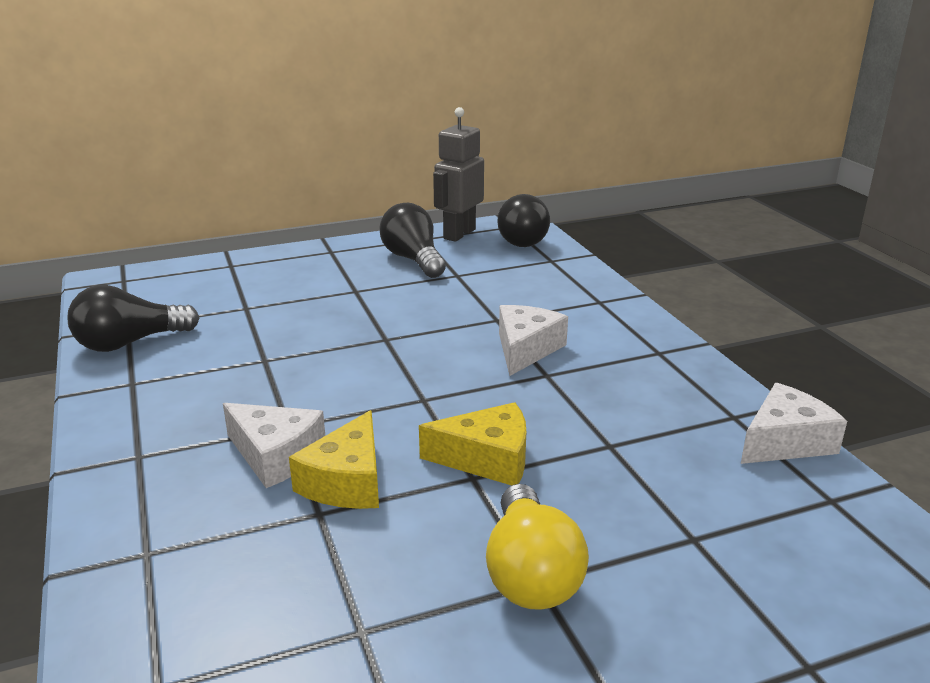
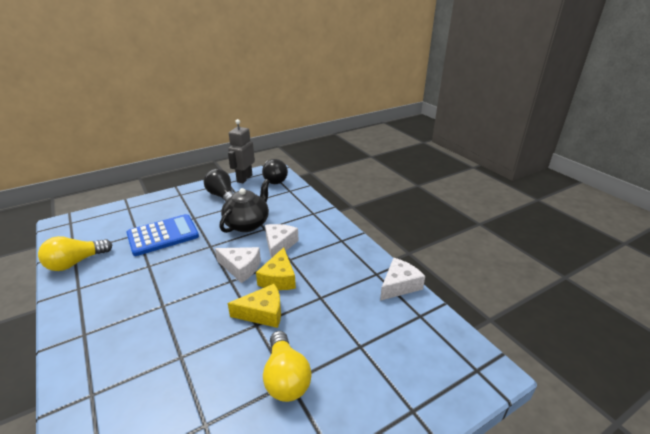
camera: 10 degrees left, 5 degrees up
black light bulb [67,285,199,352] -> yellow light bulb [38,236,112,271]
white cheese [223,403,325,488] -> white cheese moved to [215,247,261,283]
yellow cheese [289,410,379,509] -> yellow cheese moved to [256,247,296,290]
none -> blue calculator [126,214,199,256]
none -> black teapot [220,179,270,233]

